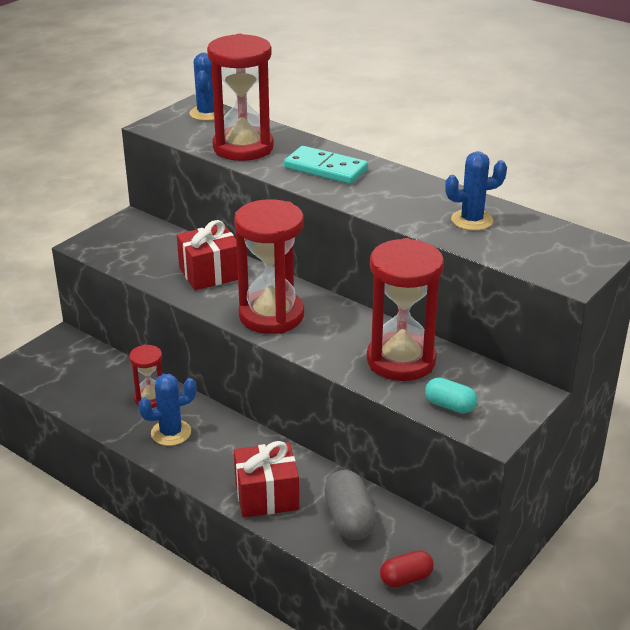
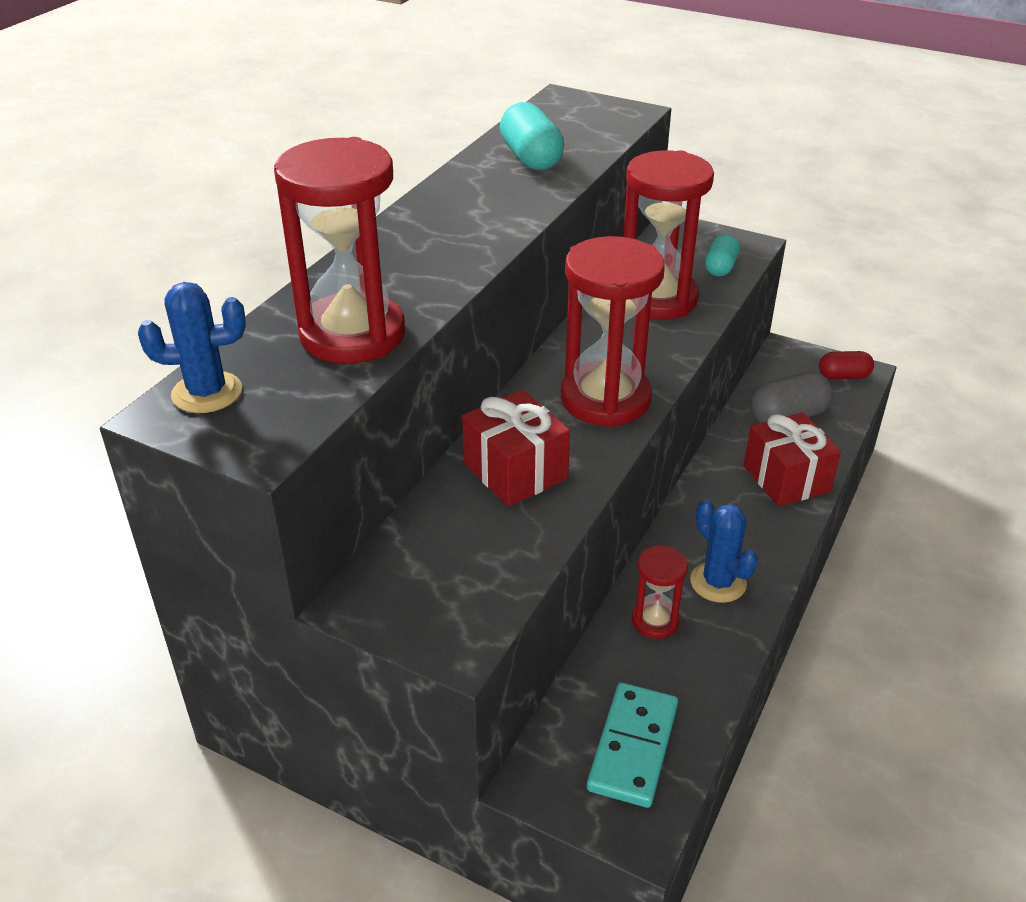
camera: 100 degrees left, 5 degrees up
turquoise domino [284,146,368,184] -> turquoise domino moved to [587,683,678,808]
red capsule [380,550,434,587] -> red capsule turned 60 degrees counterclockwise [819,351,874,379]
blue cactus [445,151,507,231] -> turquoise capsule [500,102,564,170]

